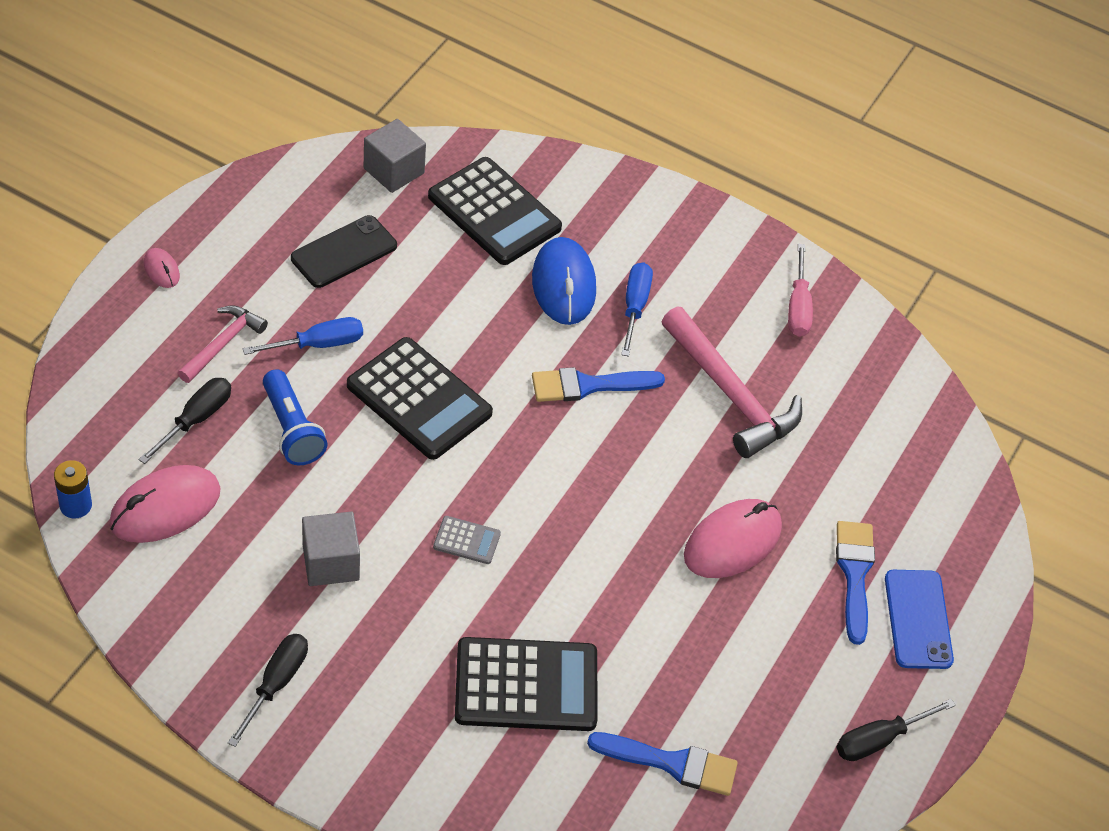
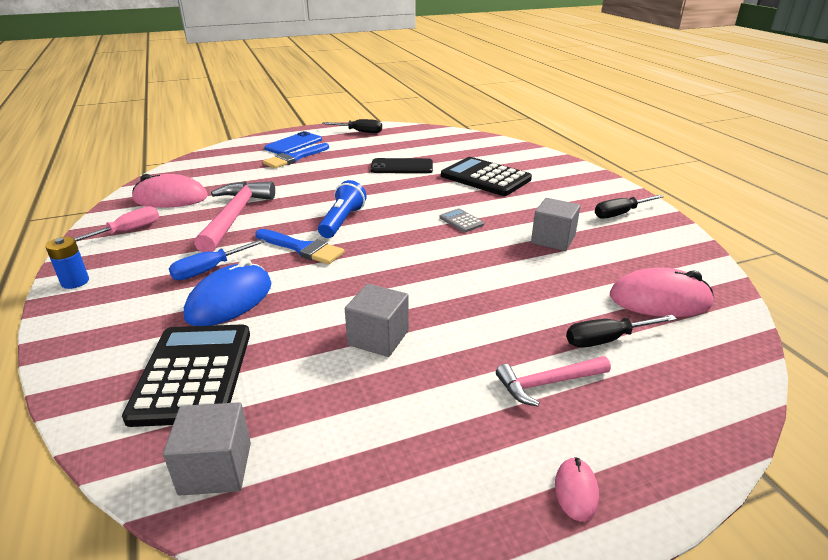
camera: 135 degrees left, 20 degrees down
blue battery [54,460,92,518] -> blue battery moved to [45,237,89,289]
blue screwdriver [243,317,363,355] -> none
blue flashlight [263,369,328,465] -> blue flashlight moved to [318,180,367,238]
black phone [291,215,397,288] -> black phone moved to [370,158,433,173]
black calculator [347,337,493,460] -> none
blue brush [587,732,738,796] -> none
pink mouse [684,499,782,578] -> pink mouse moved to [132,174,208,208]
none -> grey cube [345,284,409,357]

